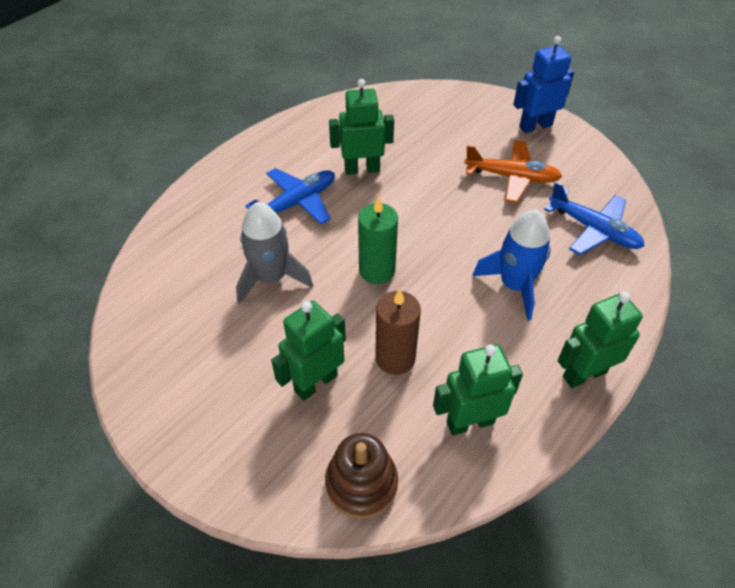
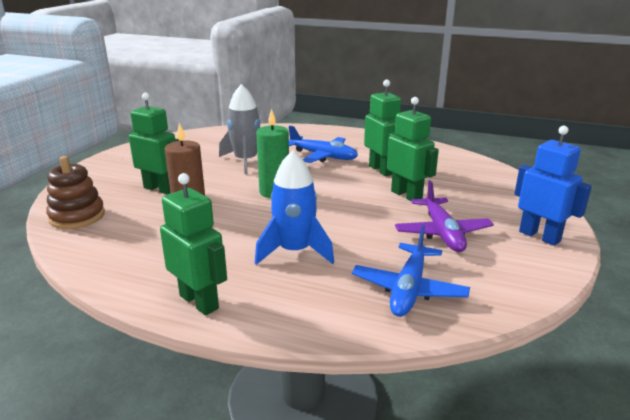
camera: 70 degrees right, 25 degrees down
green robot [433,344,523,436] -> green robot moved to [387,97,439,201]
orange plane [464,140,562,203] -> purple plane [395,180,494,252]

